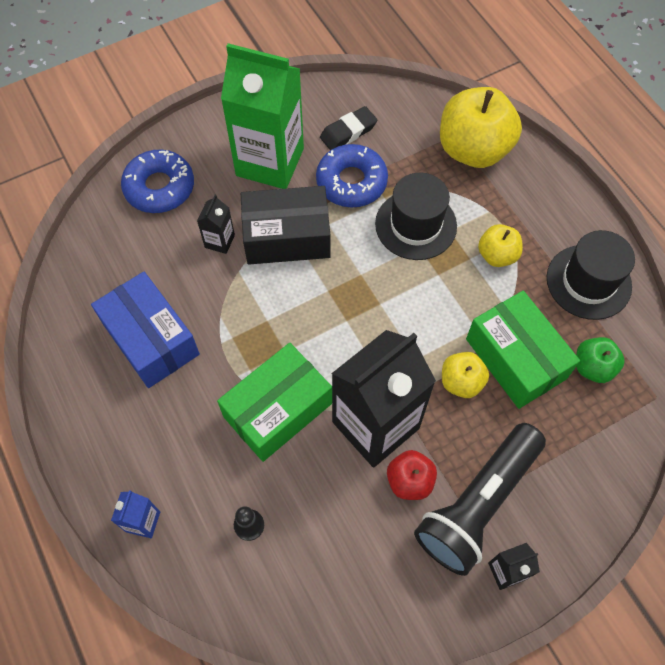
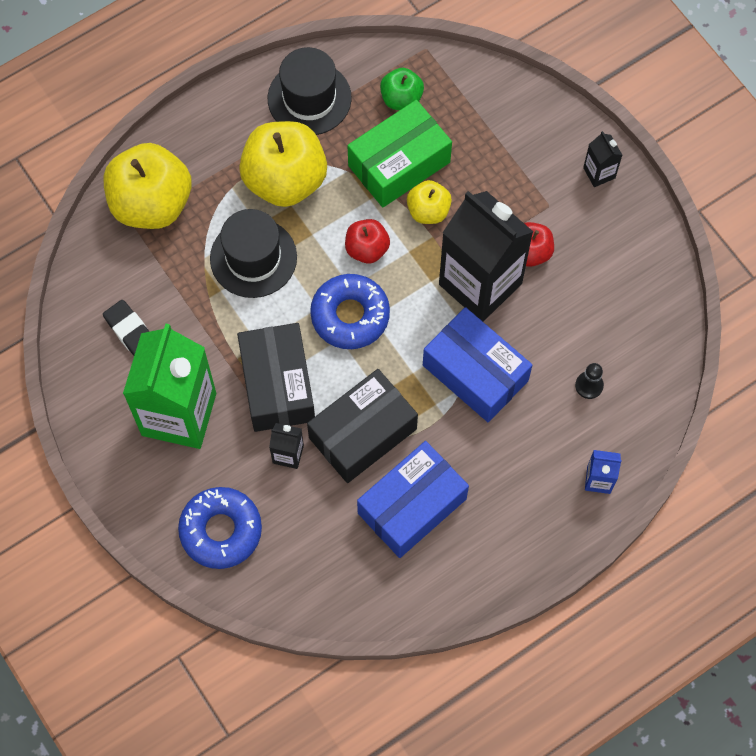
camera: 95 degrees left, 5 degrees up
green box [217,343,332,462] -> blue box [423,307,532,422]
blue donut [316,144,388,208] -> blue donut moved to [310,274,390,349]
black flashlight [414,423,546,576] -> none
yellow apple [478,224,523,267] -> yellow apple [239,121,327,207], size x1.94
none -> black box [307,369,418,483]
none -> red apple [345,219,390,263]

